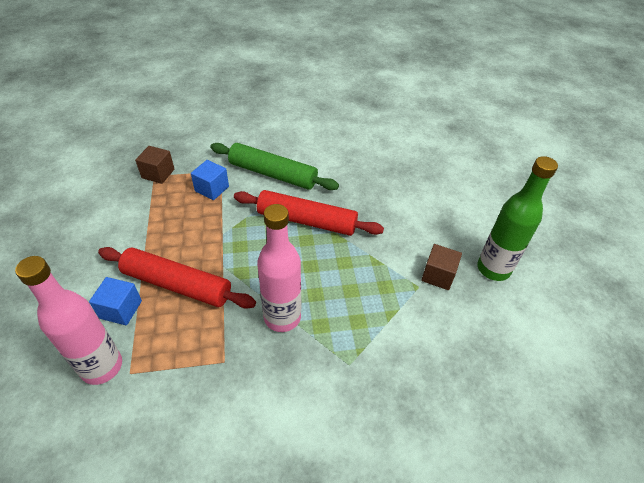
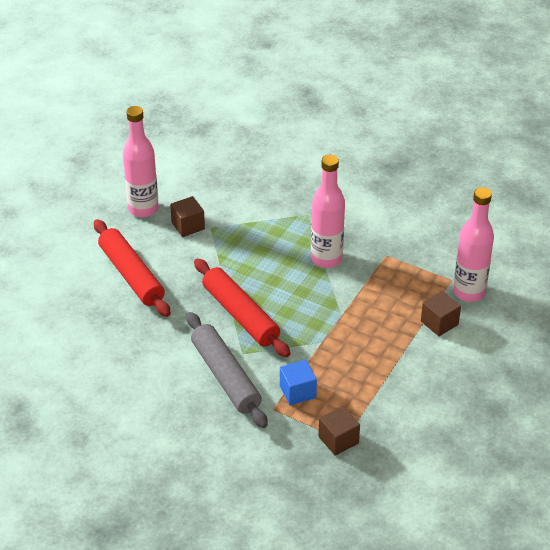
camera: 140 degrees left, 5 degrees down
blue cube [89,277,142,325] -> brown cube [421,291,461,336]
red rolling pin [98,247,256,309] -> red rolling pin moved to [94,219,170,317]
green rolling pin [210,143,339,190] -> grey rolling pin [187,312,268,428]
green bottle [477,156,558,281] -> pink bottle [123,106,159,217]

